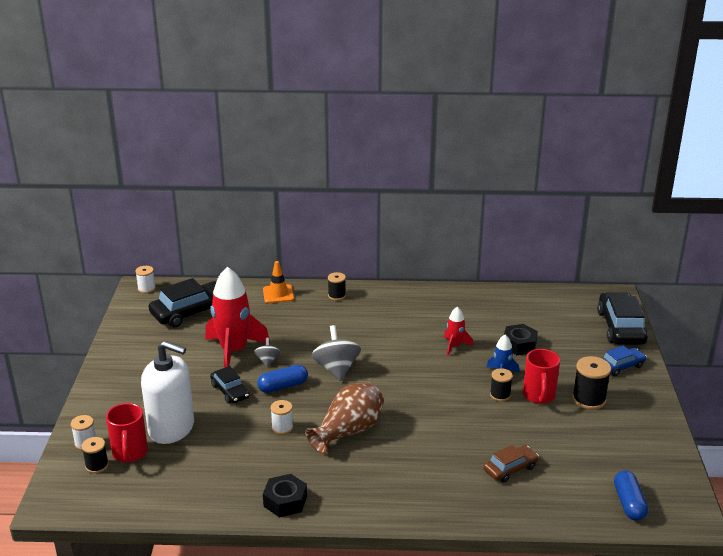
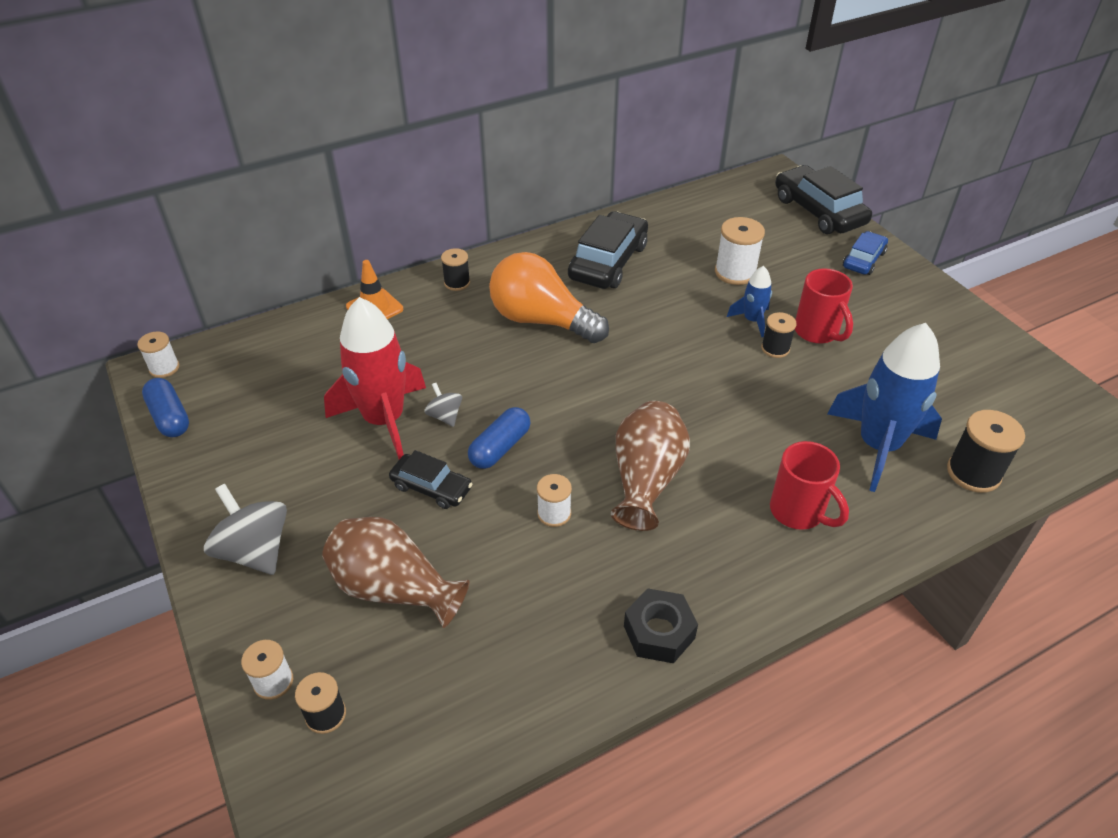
camera: 30 degrees left, 15 degrees up
red mug [106,403,148,462] -> red mug moved to [770,441,849,530]
white soap dispenser [141,341,194,444] -> brown vase [322,517,470,628]
black car [149,278,217,328] -> black car moved to [568,211,648,289]
grey spinning top [312,325,361,381] -> grey spinning top moved to [204,484,287,575]
red rocket [444,307,473,356] -> none
brown car [483,445,539,482] -> blue rocket [828,323,942,492]
black nut [504,324,538,355] -> white spool [715,217,765,285]
black spool [572,356,611,410] -> black spool moved to [947,410,1025,493]
blue capsule [614,470,648,521] -> blue capsule moved to [142,378,189,437]
none -> orange light bulb [489,252,609,343]

